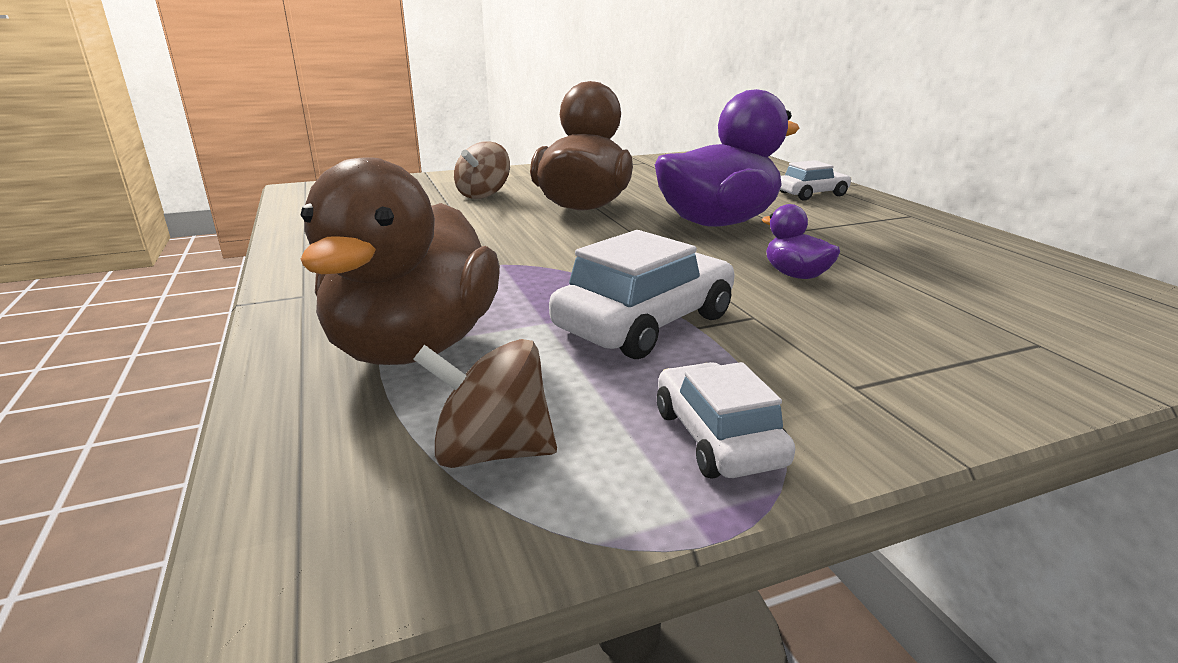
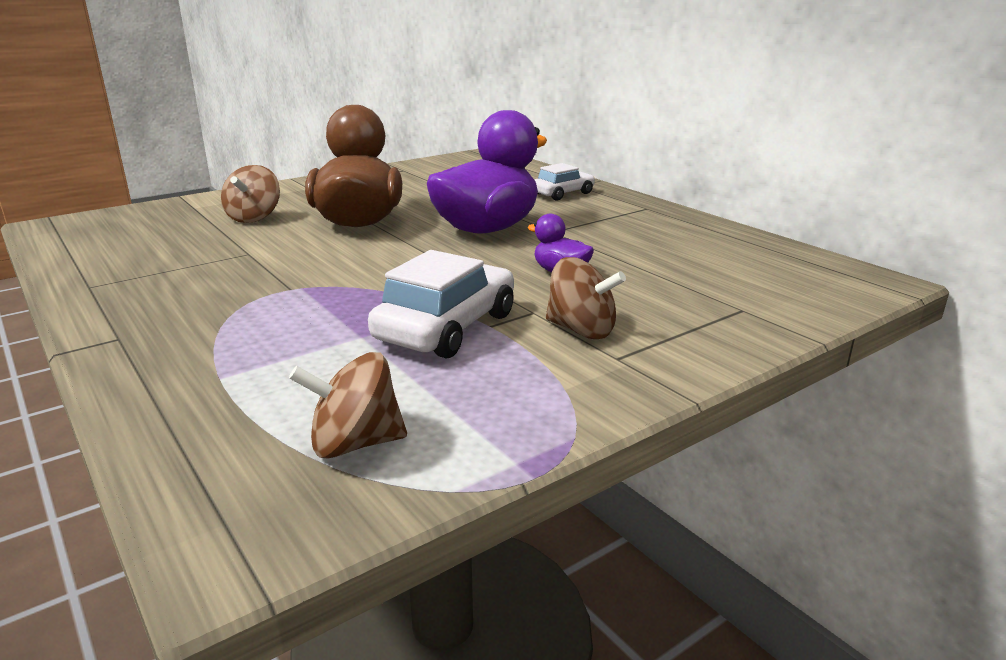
camera: 15 degrees left, 0 degrees up
brown duck [301,157,500,365] -> none
white car [657,362,795,479] -> none
none -> brown spinning top [546,257,626,339]

